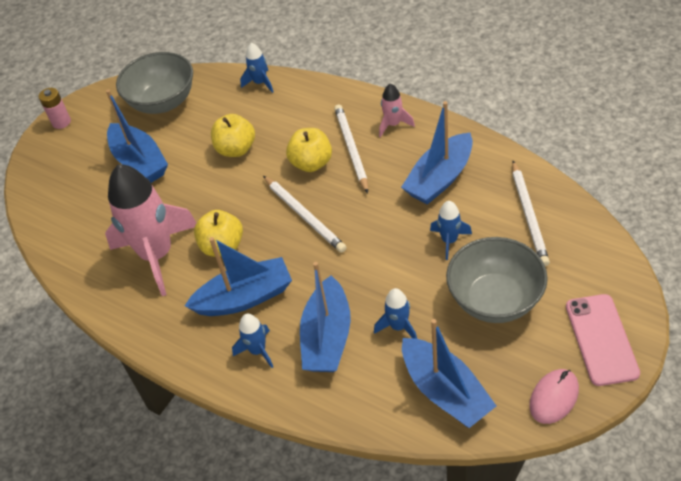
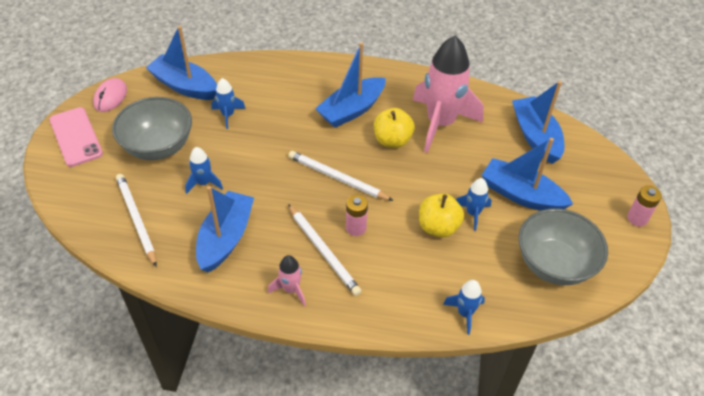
camera: 150 degrees right, 0 degrees up
blue rocket [232,314,273,368] -> blue rocket moved to [456,178,492,231]
yellow apple [286,128,332,172] -> pink battery [346,194,368,236]
blue boat [300,262,351,372] -> blue boat moved to [512,81,565,164]

